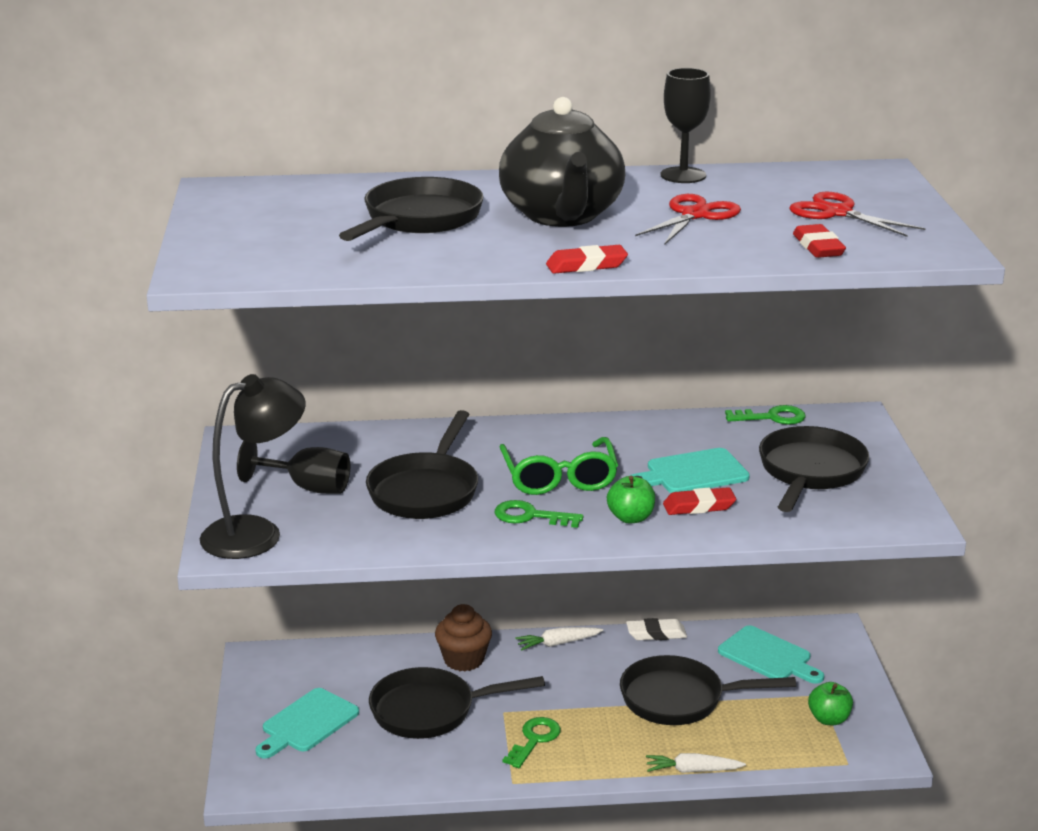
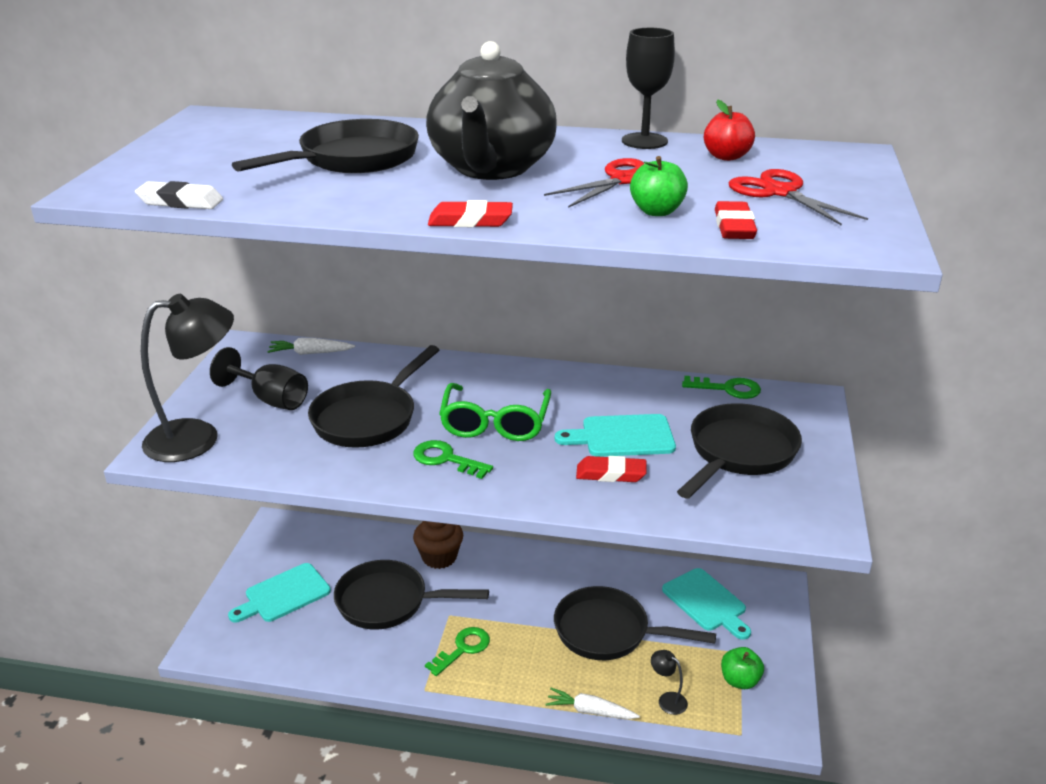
camera: 15 degrees right, 5 degrees up
white carrot [515,627,603,650] -> white carrot moved to [267,338,355,355]
green apple [607,475,655,523] -> green apple moved to [630,156,688,216]
white eraser [626,618,687,640] -> white eraser moved to [135,181,223,209]
none -> black lamp [651,650,688,715]
none -> red apple [704,100,755,161]

